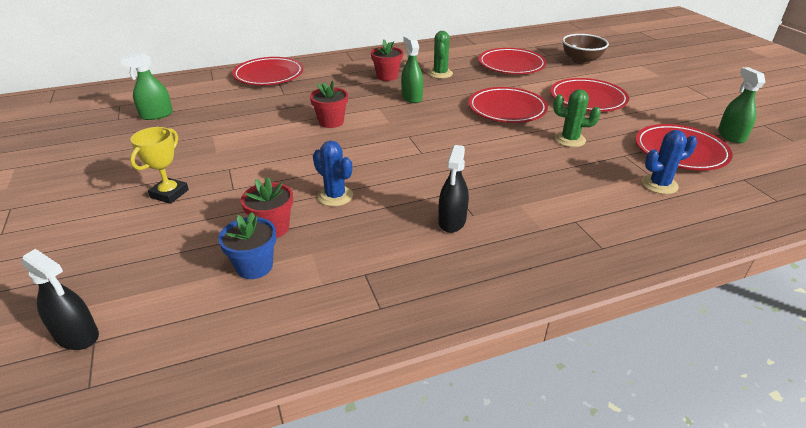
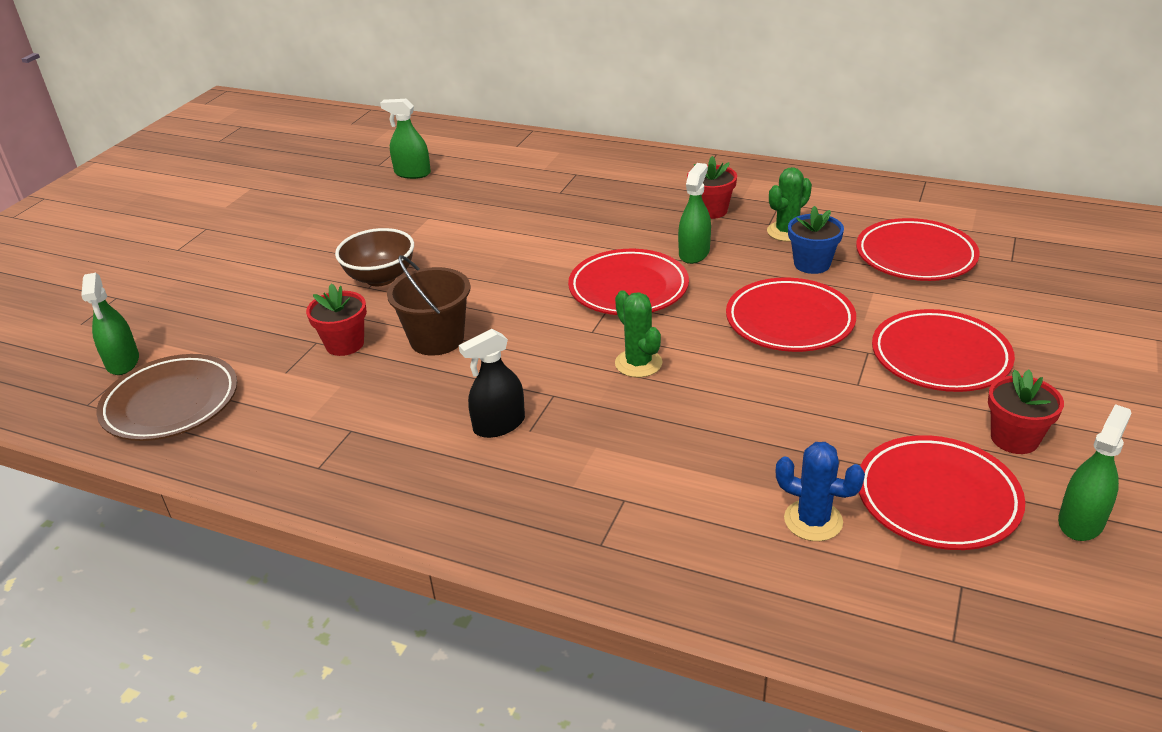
camera: 45 degrees right, 0 degrees up
black spray bottle [21,249,99,350] -> green spray bottle [81,273,139,375]
yellow trophy [130,127,189,204] -> none
blue flower pot [218,212,276,279] -> blue flower pot moved to [788,206,844,274]
red plate [232,57,304,85] -> red plate moved to [568,249,689,315]
red flower pot [310,81,348,128] -> red flower pot moved to [988,369,1064,454]
blue cactus [313,141,353,206] -> brown bucket [387,255,470,356]
green cactus [553,89,601,147] -> green cactus moved to [615,290,662,378]
brown bowl [562,34,609,64] -> brown bowl moved to [335,228,414,286]
none -> brown plate [96,354,237,441]

